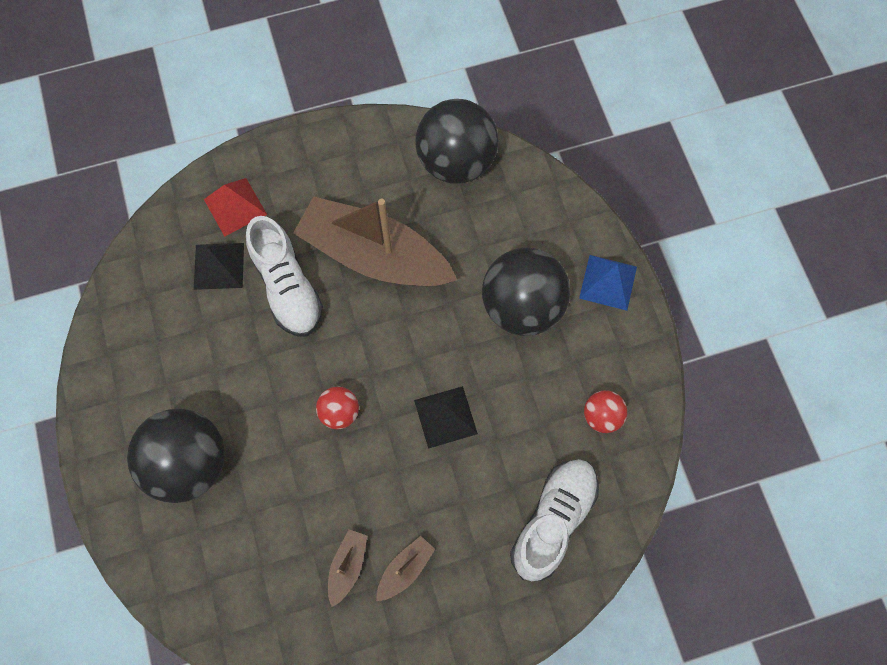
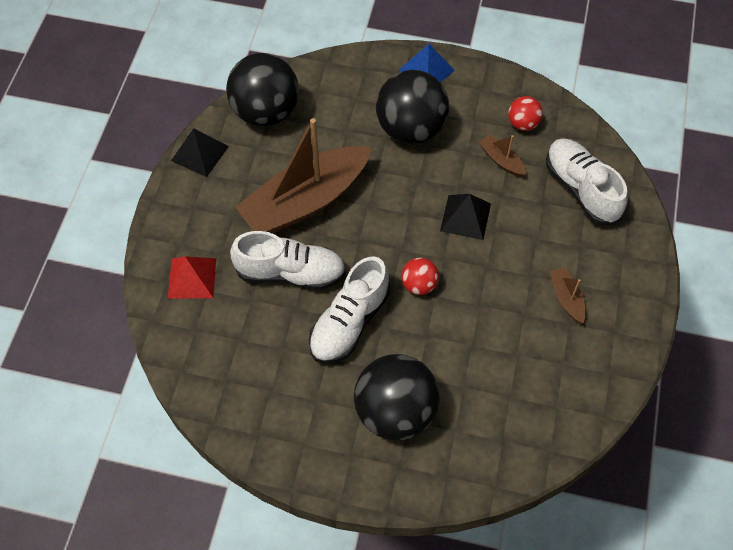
camera: 60 degrees left, 10 degrees down
black pyramid [194,243,244,290] -> black pyramid moved to [171,128,229,177]
brown boat [328,529,367,607] -> brown boat moved to [478,134,526,177]
none -> white shoe [309,257,390,364]

